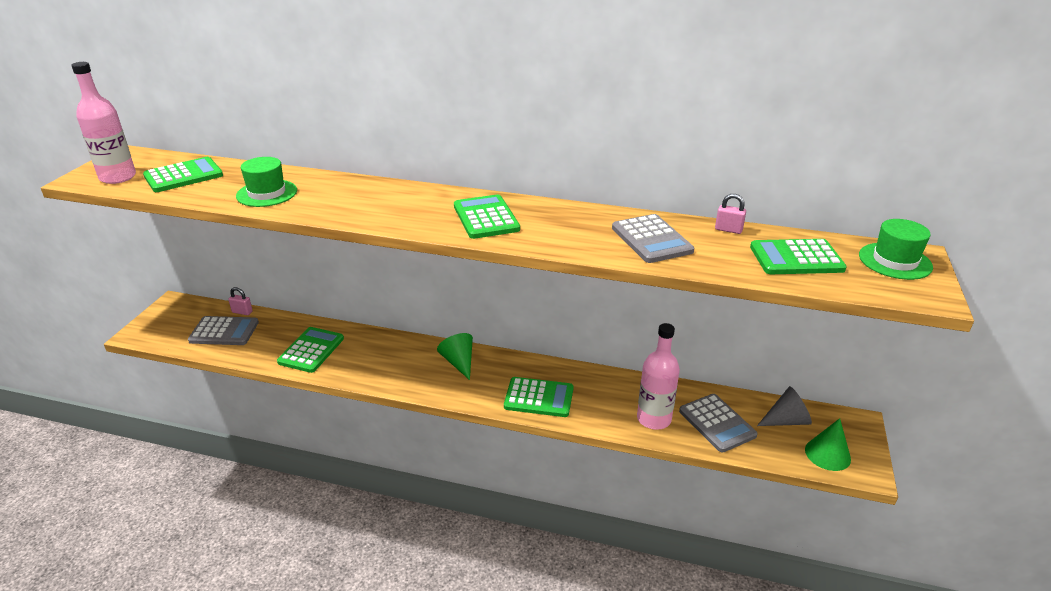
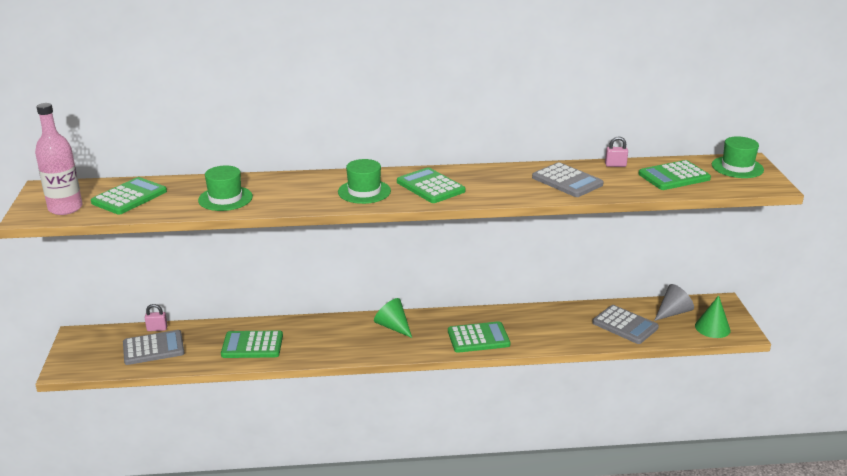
camera: 20 degrees left, 5 degrees down
green calculator [277,327,344,373] -> green calculator turned 90 degrees counterclockwise [221,330,283,358]
pink bottle [637,323,680,430] -> none
none -> green hat [338,159,391,204]

